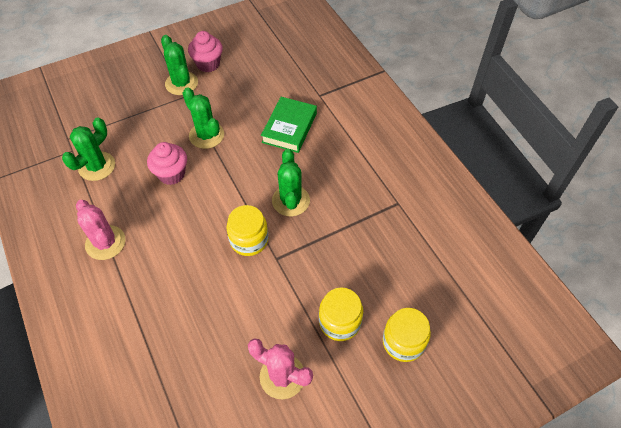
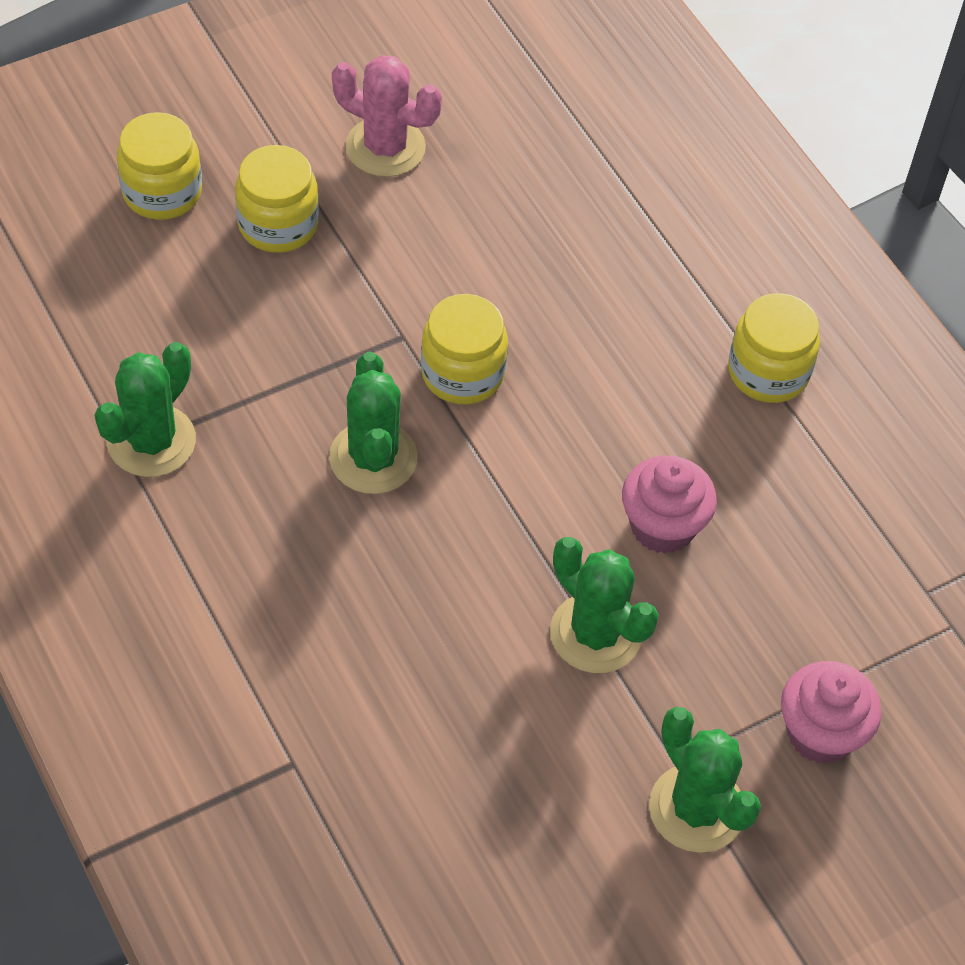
camera: 175 degrees right, 0 degrees up
green cactus [62,118,115,181] -> green cactus moved to [94,342,196,477]
pink cactus [76,200,126,260] -> yellow jar [728,293,820,403]
pink cupcake [188,31,223,72] -> pink cupcake moved to [781,661,882,764]
green book [261,97,317,153] -> none

